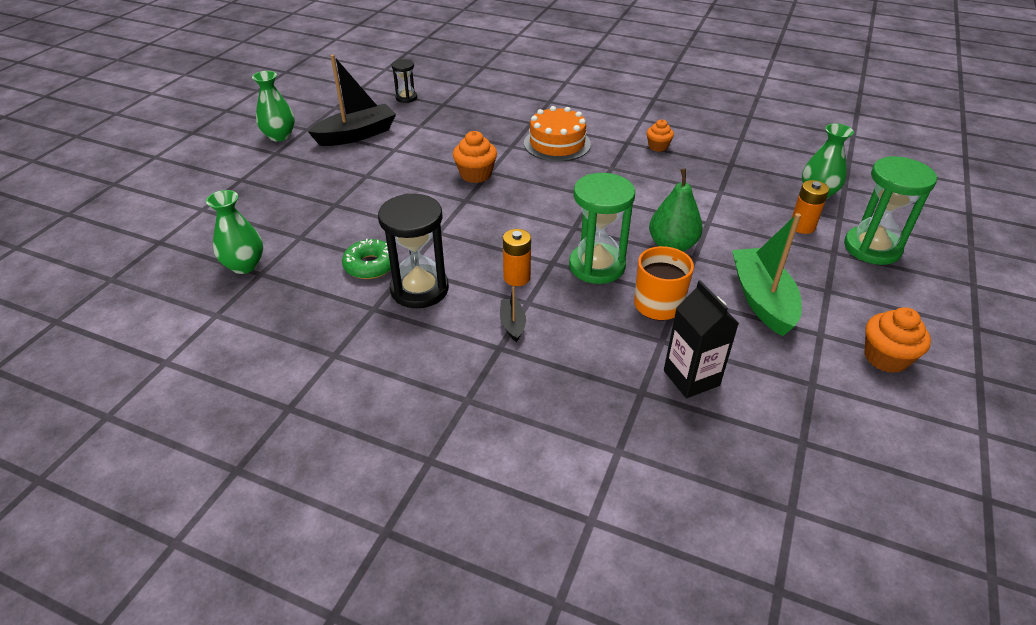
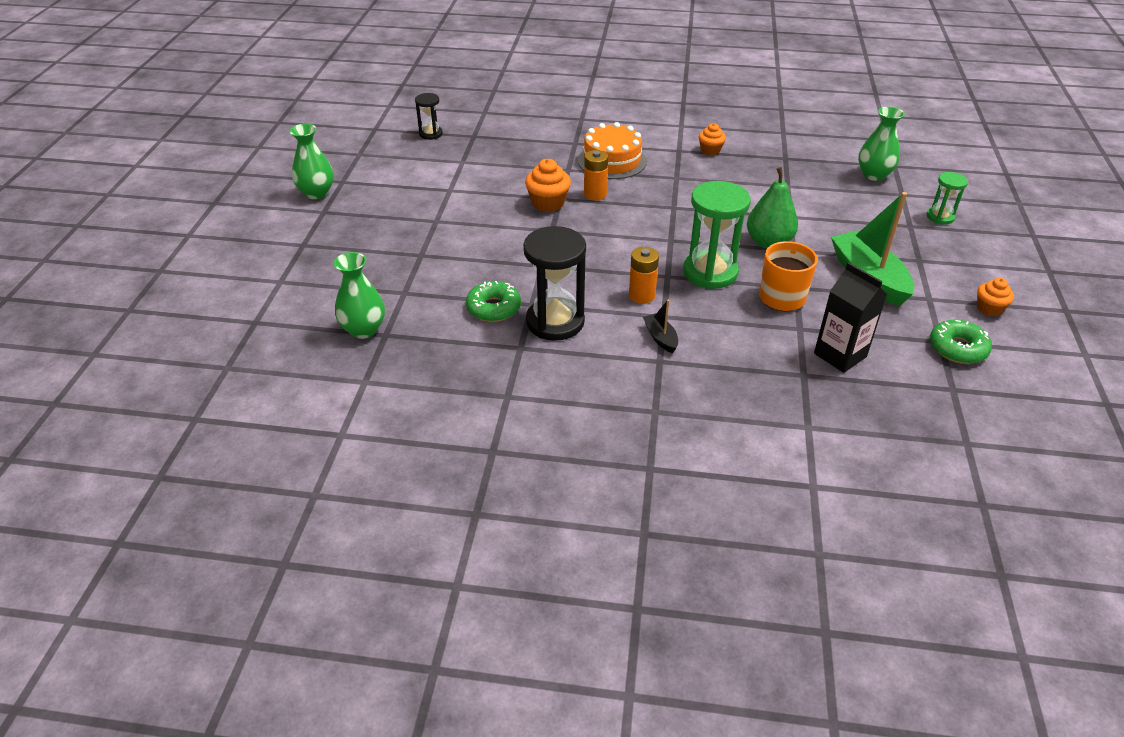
camera: 15 degrees left, 0 degrees up
black boat [308,54,396,146] -> none
orange battery [791,180,829,234] -> orange battery moved to [584,150,608,201]
green hourglass [844,156,937,265] -> green hourglass [927,172,968,224], size x0.53
orange cupcake [864,307,931,373] -> orange cupcake [977,278,1014,317], size x0.65
none -> green donut [930,320,992,364]

